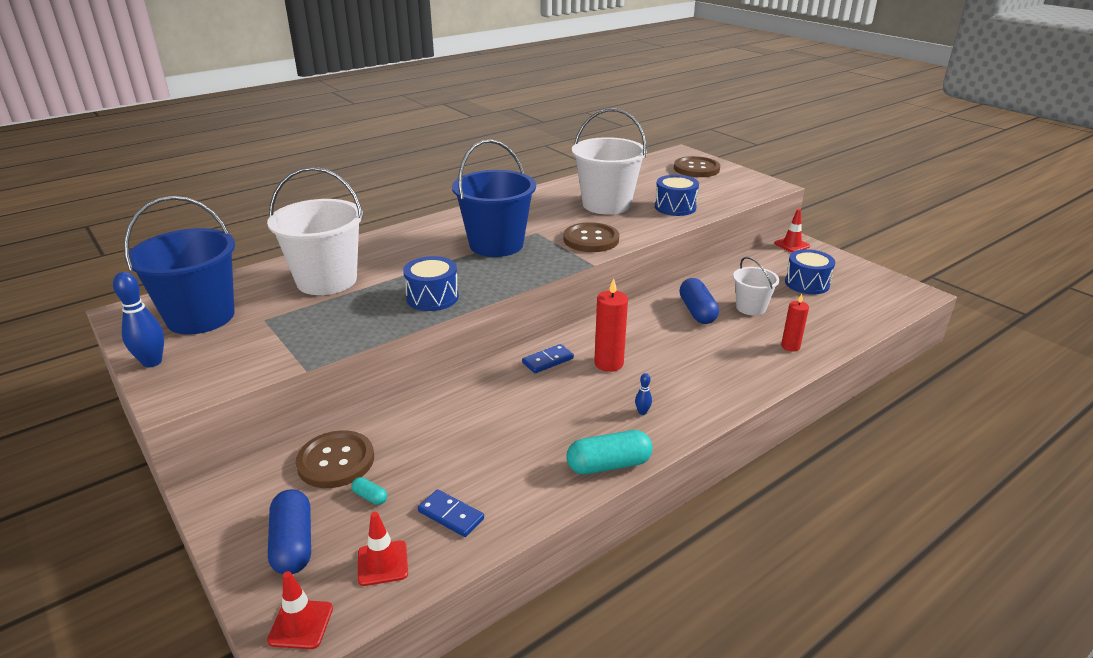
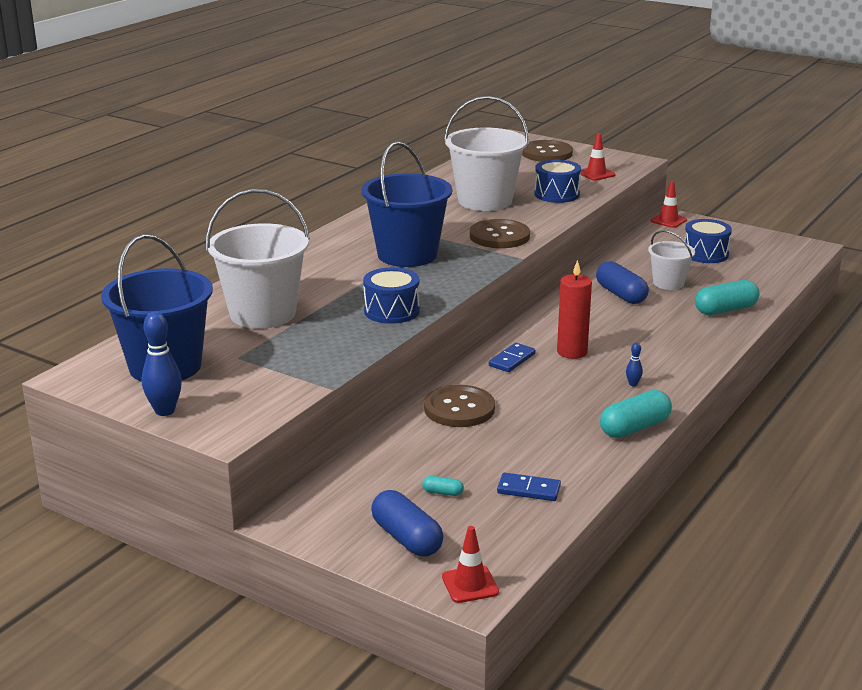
camera: 20 degrees left, 5 degrees down
brown button [296,430,374,488] -> brown button moved to [424,385,495,427]
red traffic cone [358,512,408,586] -> red traffic cone moved to [581,133,616,181]
red candle [781,294,809,352] -> turquoise capsule [695,280,760,315]

